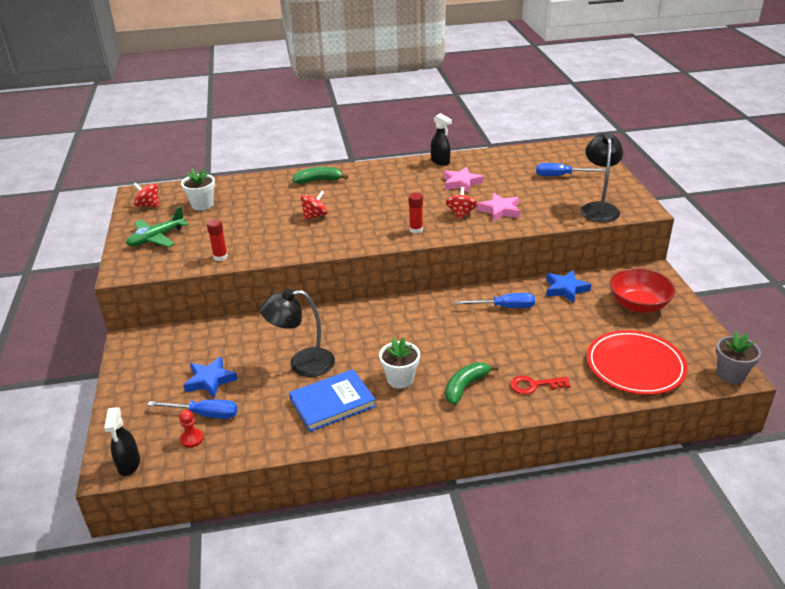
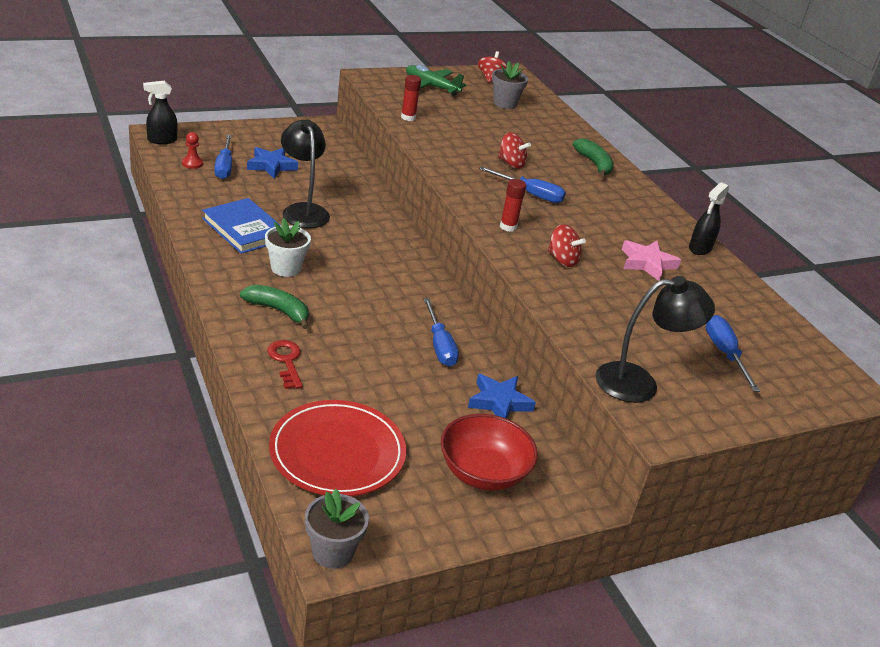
camera: 70 degrees right, 0 degrees up
white flower pot [181,169,215,211] -> grey flower pot [492,61,528,109]
red spinning top [446,187,477,220] -> red spinning top turned 45 degrees clockwise [548,224,586,267]
pink star [477,193,520,222] -> none
none -> blue screwdriver [479,166,566,203]

